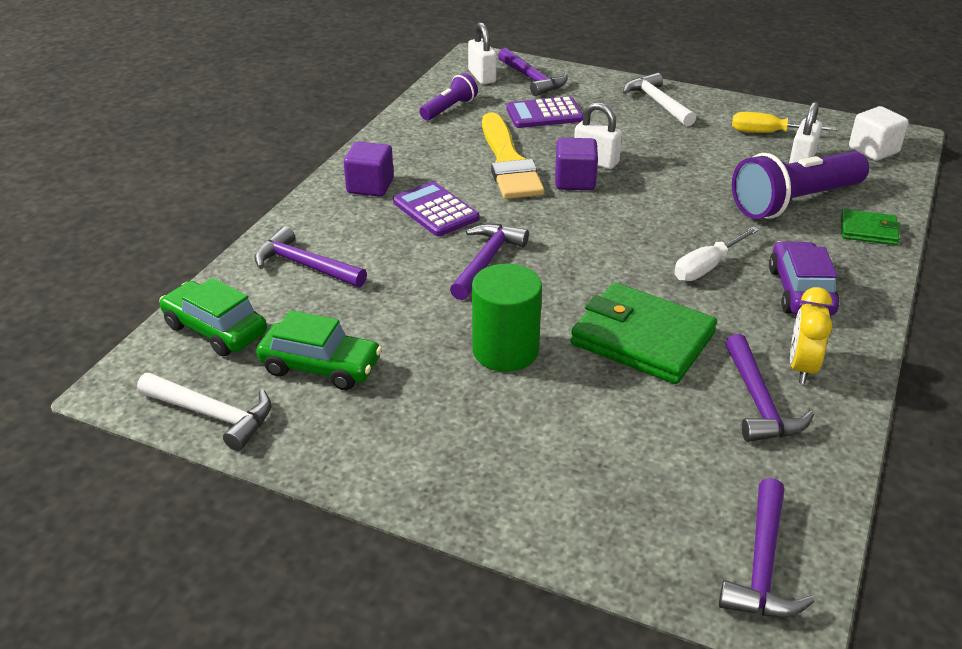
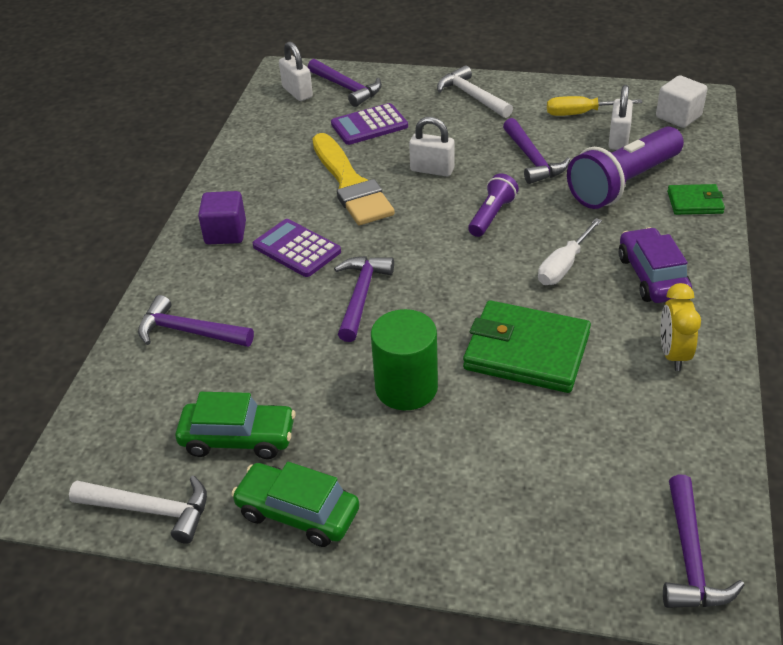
camera: 10 degrees left, 5 degrees up
green car [159,278,267,357] -> green car moved to [231,462,359,547]
purple flashlight [419,73,478,120] -> purple flashlight moved to [468,173,519,237]
purple cube [555,138,598,190] -> none
purple hammer [725,334,814,442] -> purple hammer moved to [503,118,570,184]

